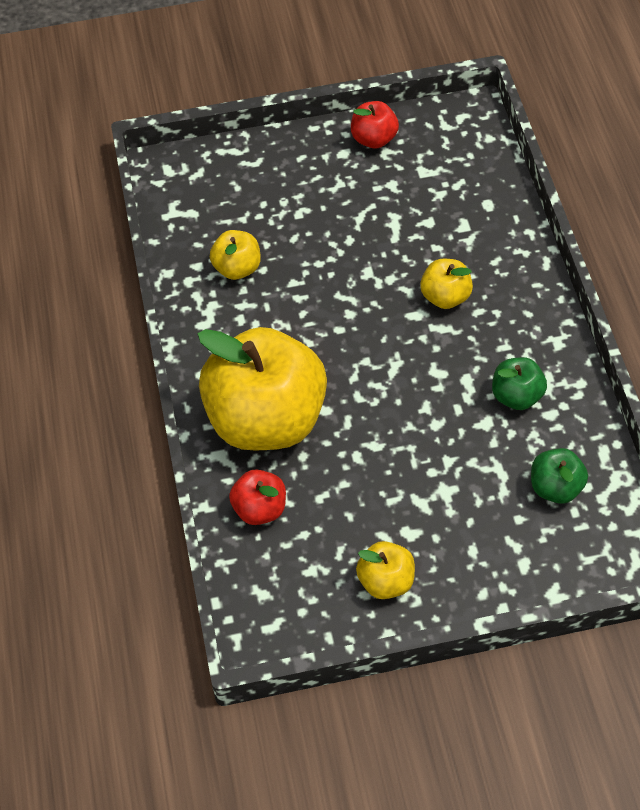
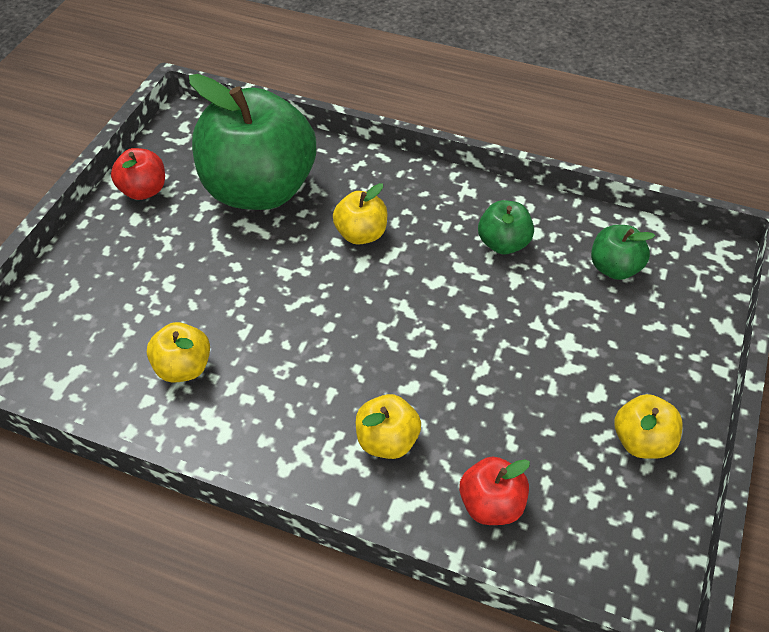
camera: 60 degrees left, 5 degrees down
yellow apple [198,327,327,450] -> yellow apple [356,394,421,459], size x0.44
none -> green apple [189,74,316,210]

